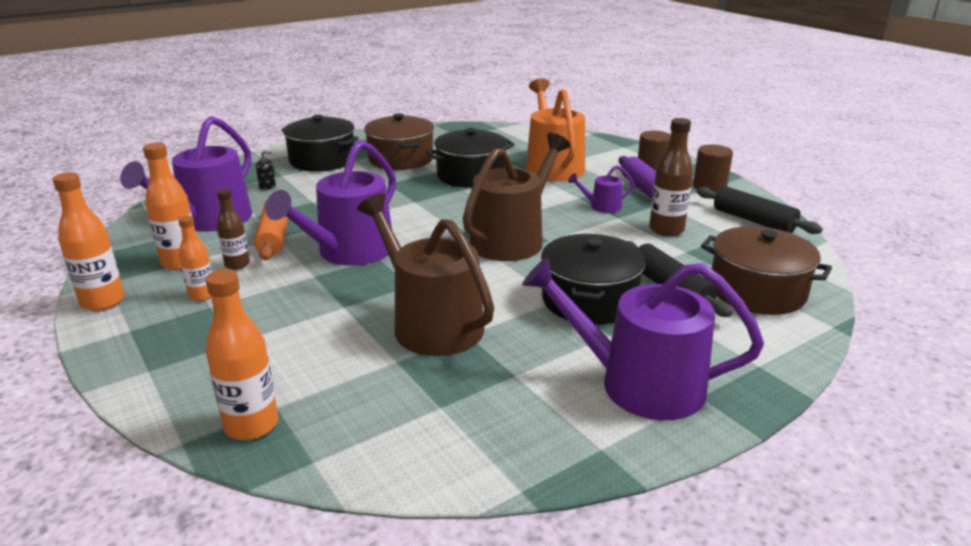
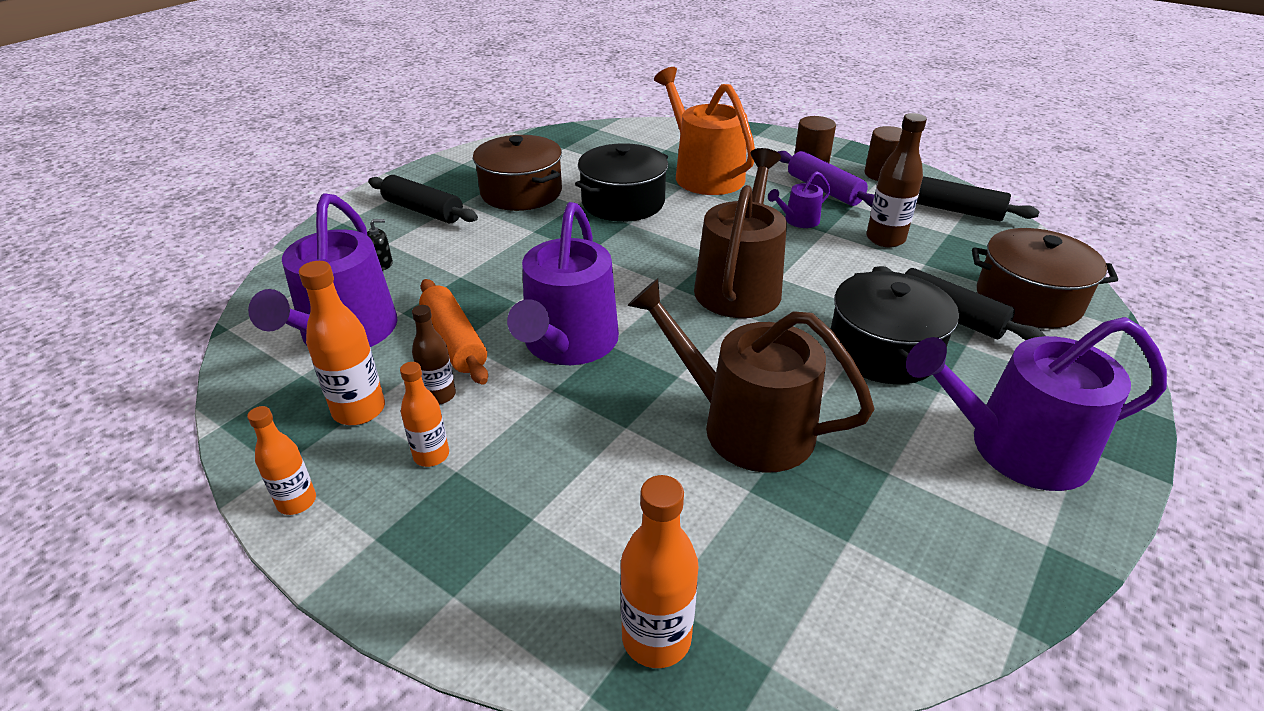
camera: 20 degrees left, 10 degrees up
orange bottle [52,172,125,311] -> orange bottle [247,406,316,515], size x0.64
black pot [282,115,359,172] -> black rolling pin [368,175,478,223]

